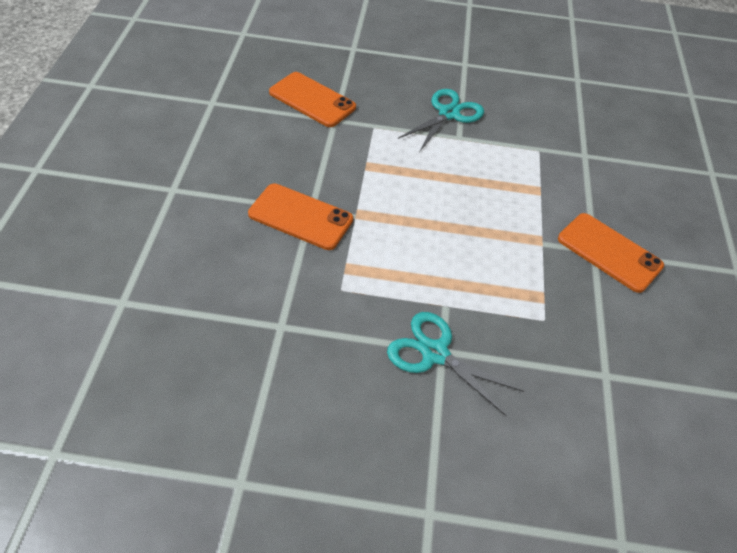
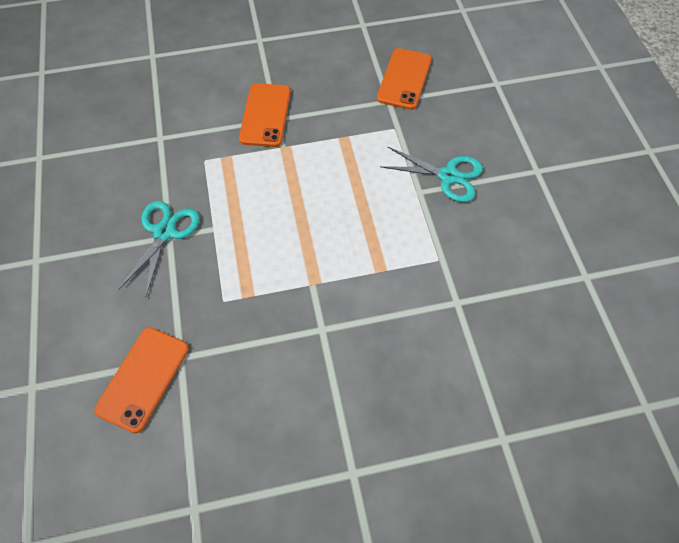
camera: 75 degrees right, 10 degrees up
orange phone [558,213,664,293] -> orange phone moved to [94,327,189,433]

